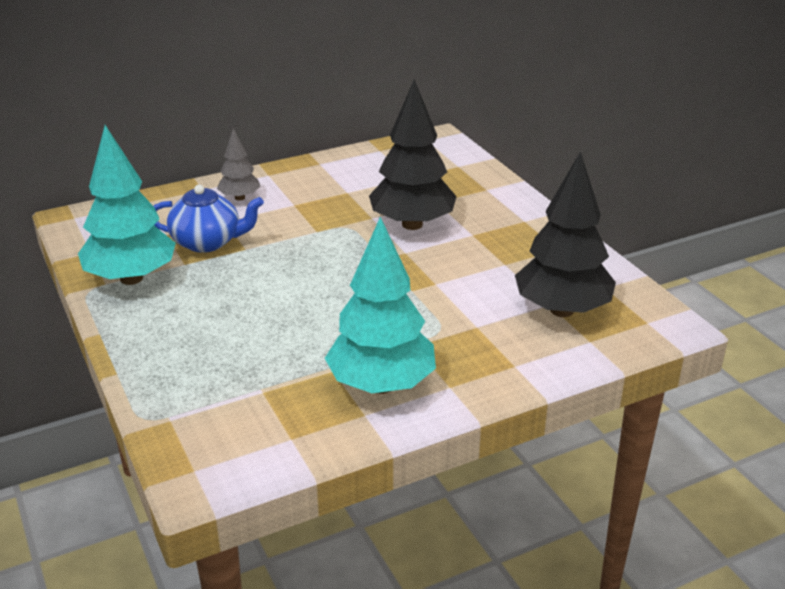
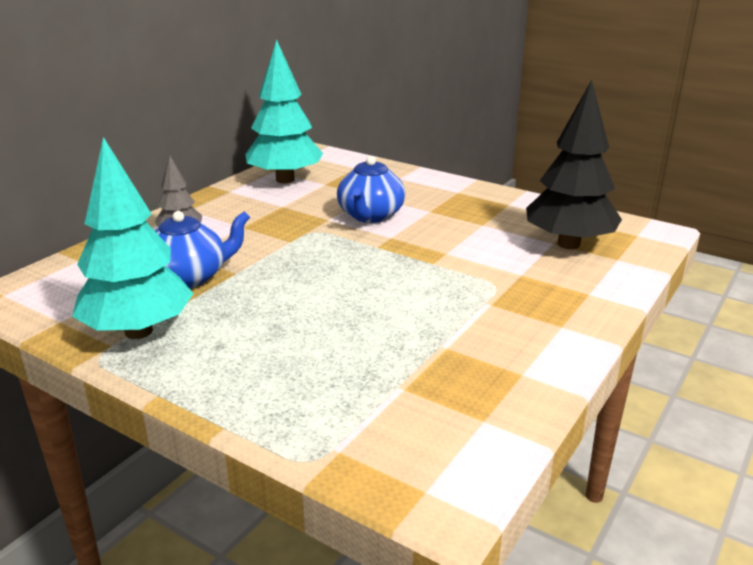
camera: 30 degrees left, 5 degrees down
turquoise tree [325,217,436,394] -> turquoise tree moved to [245,39,323,183]
black tree [369,79,457,230] -> blue teapot [337,156,405,223]

